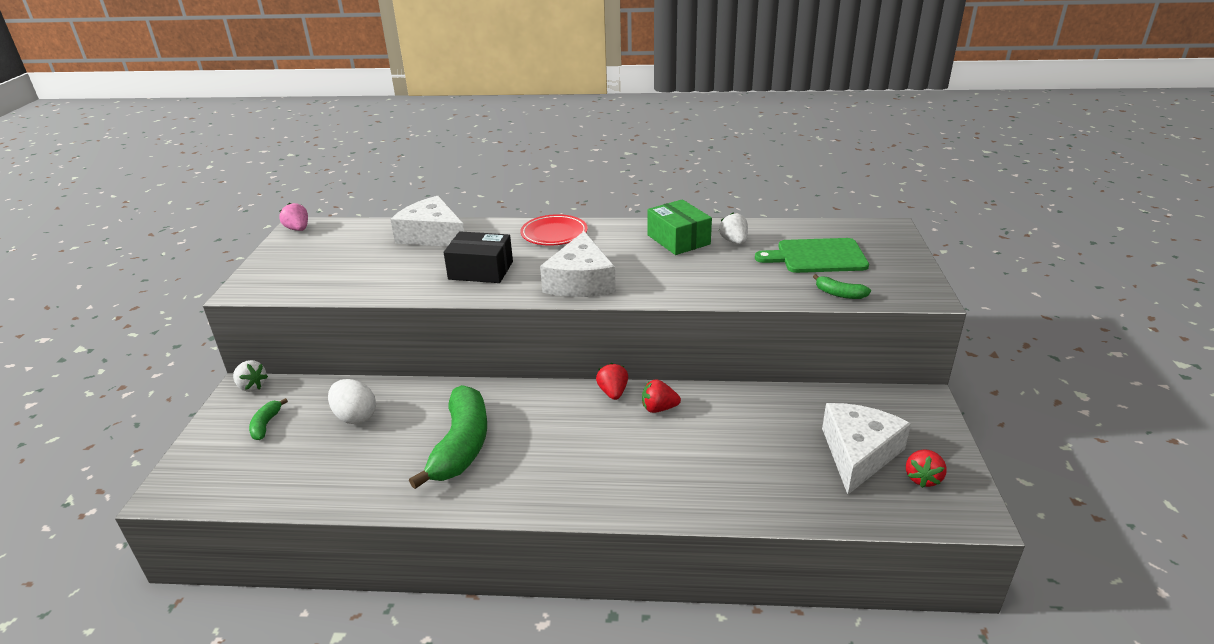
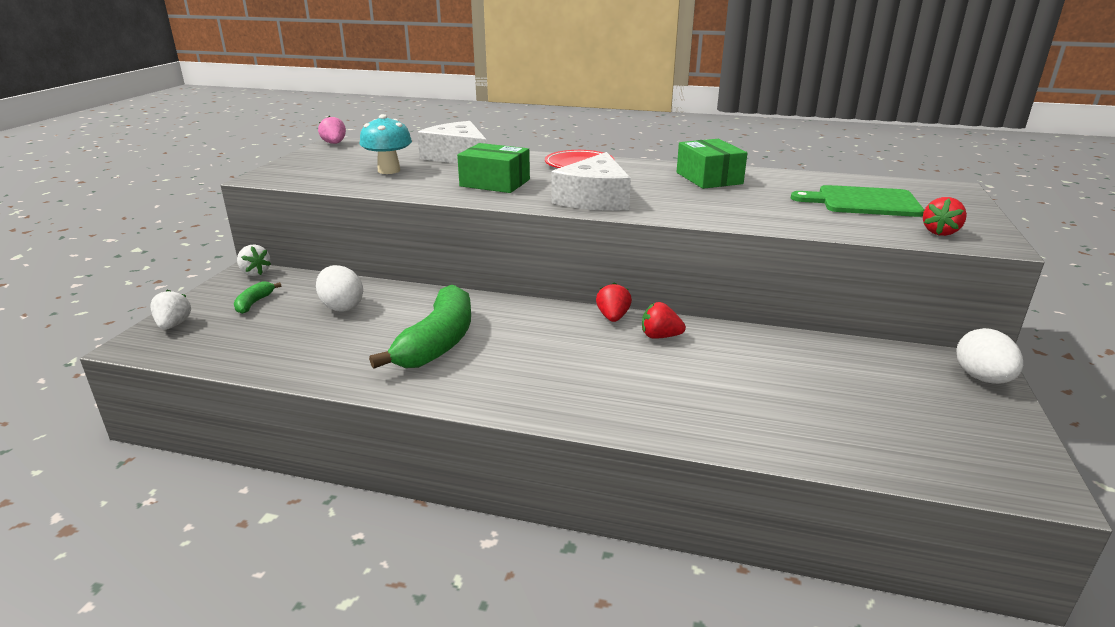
camera: 10 degrees right, 5 degrees down
black box [444,231,513,283] -> green box [457,143,530,193]
white strawberry [719,213,748,244] -> white strawberry moved to [150,290,191,330]
green banana [813,274,871,299] -> none
white cheese [822,403,911,494] -> none
red strawberry [906,449,947,488] -> red strawberry moved to [923,197,967,236]
none -> turquoise mushroom [360,114,412,174]
none -> white egg [956,328,1023,384]

